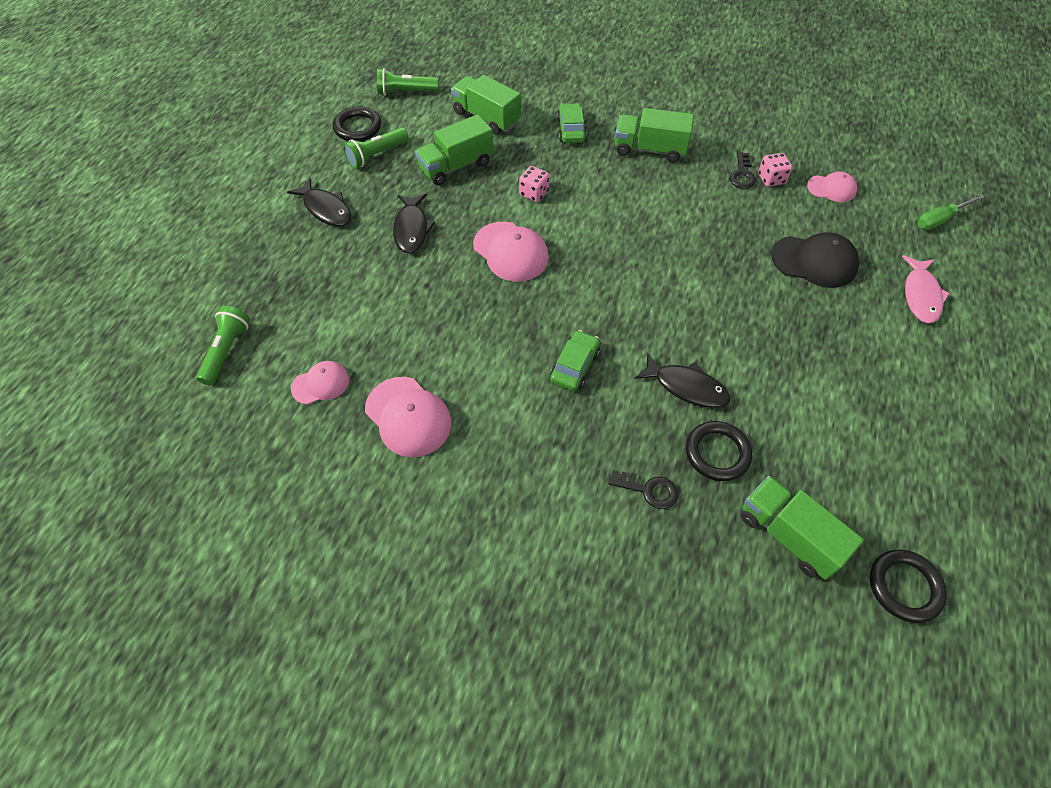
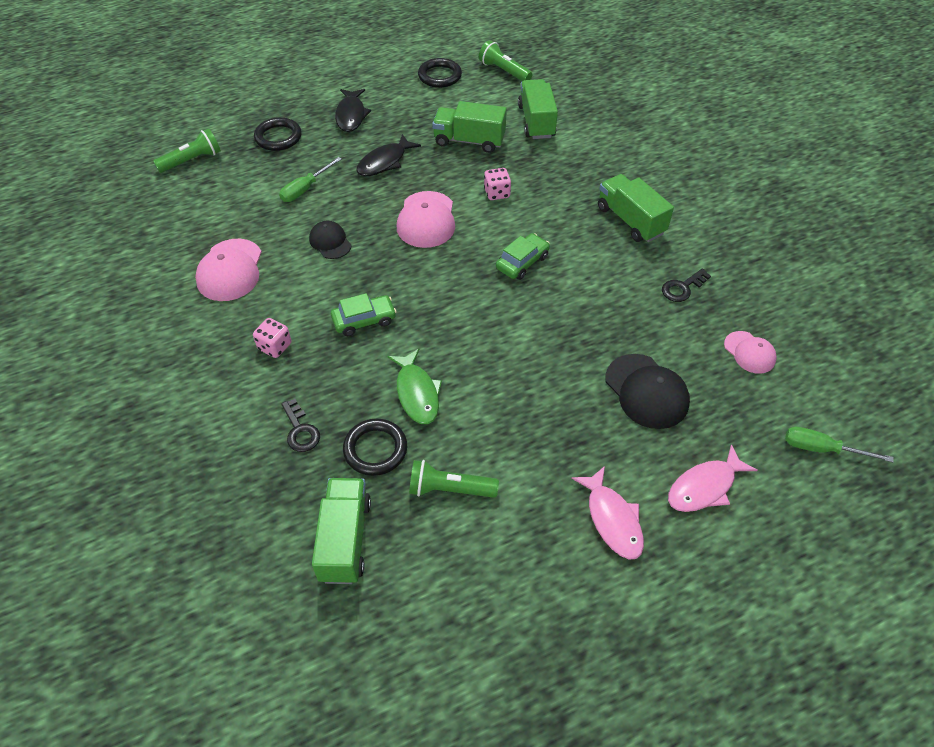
camera: 45 degrees right, 5 degrees down
pink cap [291,361,349,404] -> none
green flashlight [343,127,409,168] -> green flashlight moved to [409,460,499,498]
green car [557,103,587,143] -> green car moved to [496,233,550,280]
black fish [634,353,730,408] -> green fish [387,349,442,424]
pink dice [758,153,792,187] -> pink dice moved to [253,318,291,358]
black ring [870,549,947,623] -> black ring moved to [254,117,302,151]
none -> green screwdriver [279,157,342,202]
none -> black cap [309,221,352,259]
none -> pink fish [572,466,644,559]

